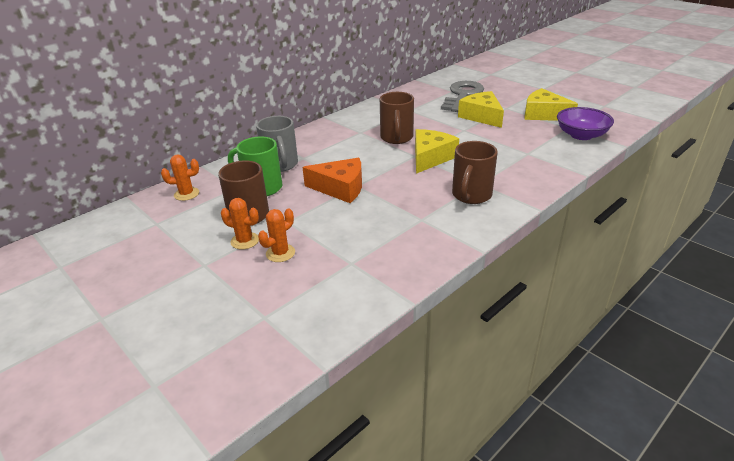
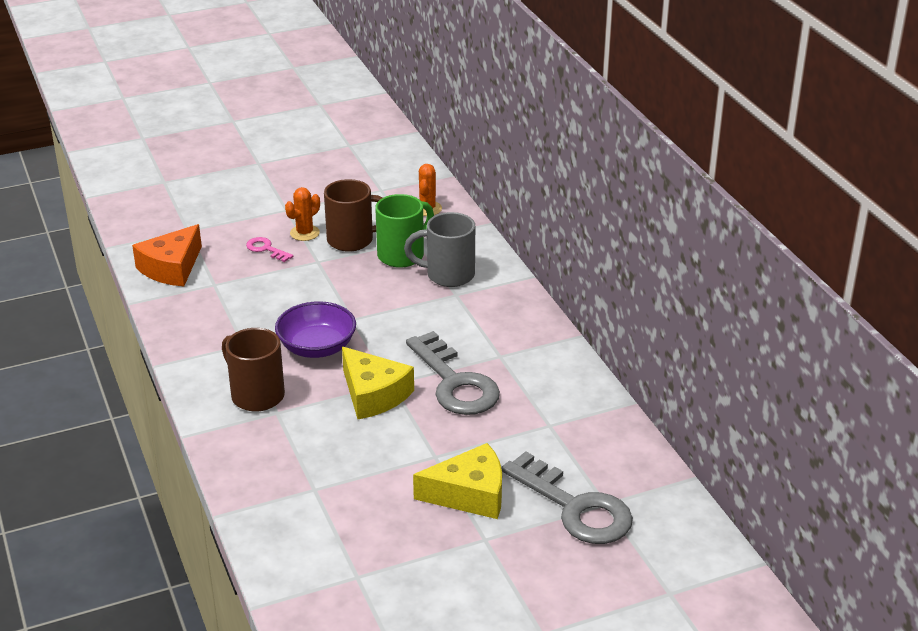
camera: 110 degrees right, 0 degrees up
orange cactus [258,208,295,262] -> pink key [246,237,293,262]
orange cheese [302,158,362,203] -> orange cheese moved to [132,224,202,286]
brown mug [380,92,414,144] -> grey key [406,331,500,415]
yellow cheese [525,88,578,121] -> none
purple bowl [557,107,614,140] -> purple bowl moved to [275,301,356,358]

